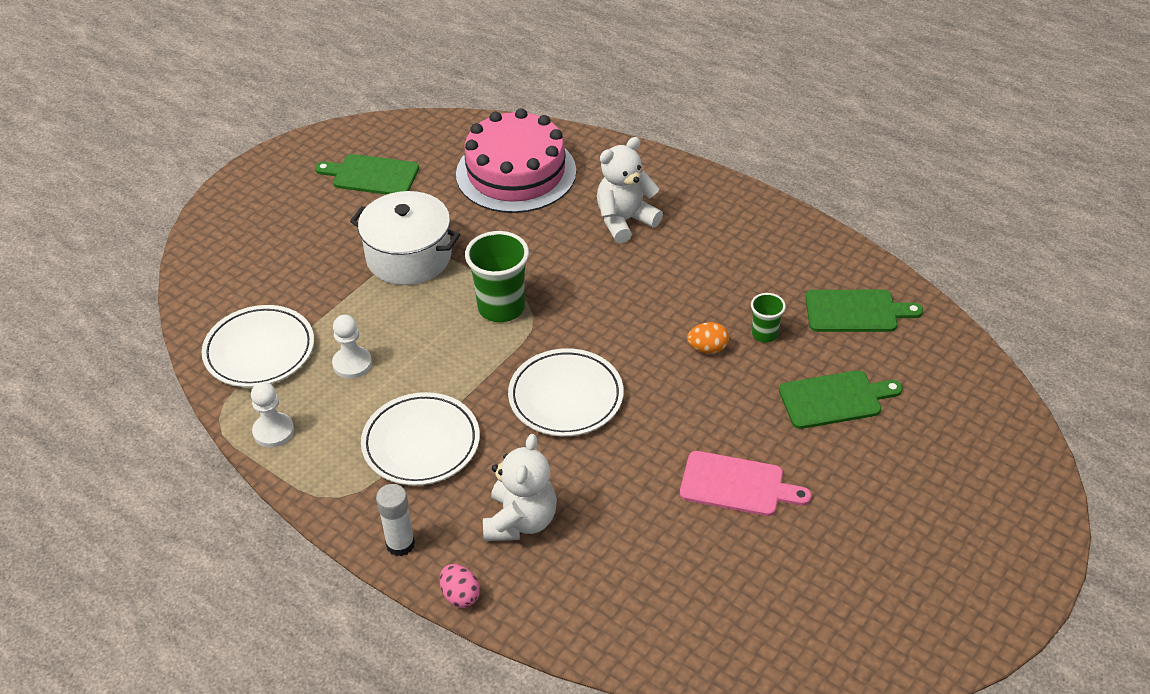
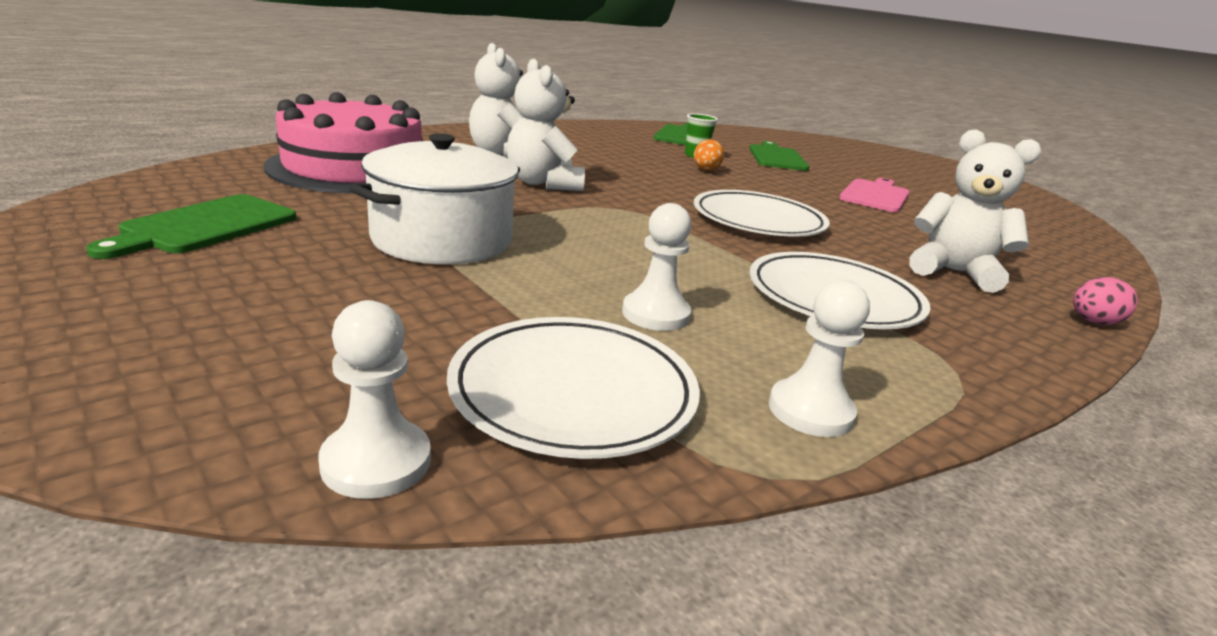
camera: 80 degrees left, 20 degrees down
white glue stick [376,484,415,556] -> none
green cup [465,231,529,322] -> none
none -> white pawn [318,300,431,499]
none -> white teddy bear [507,59,585,191]

